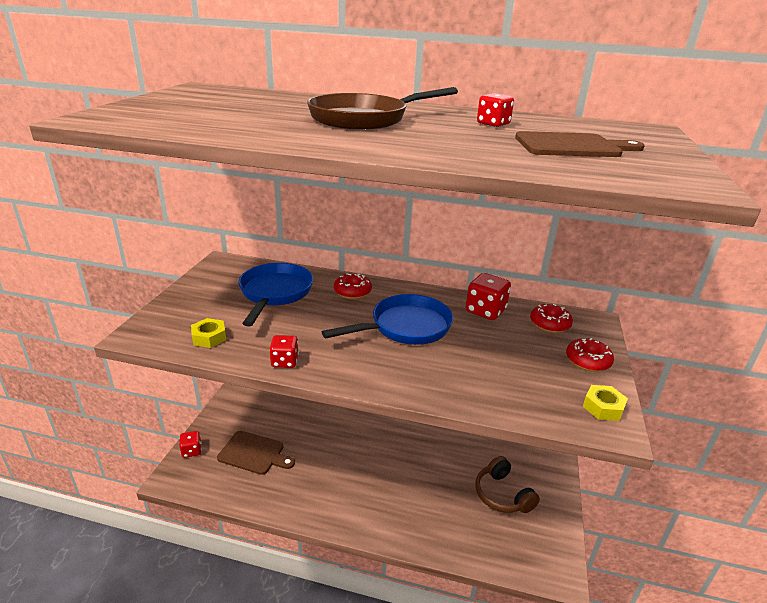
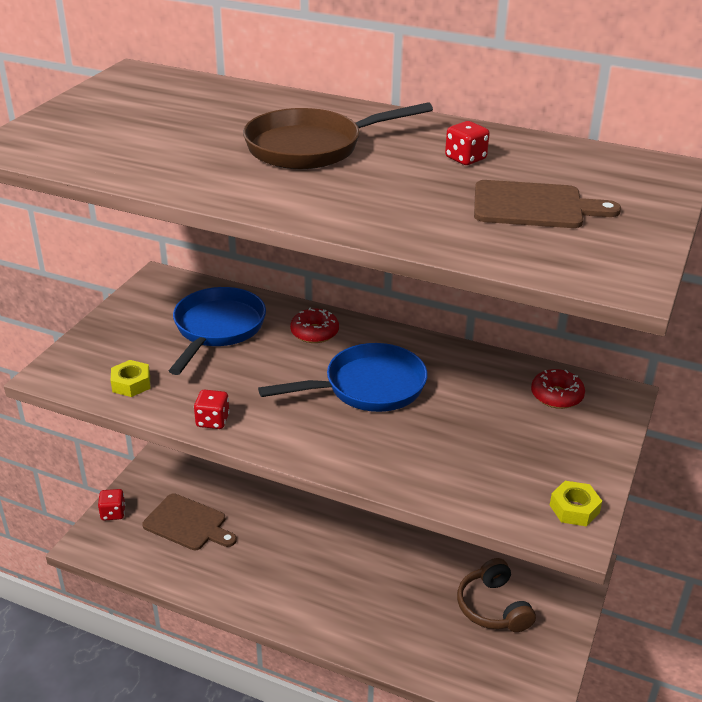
camera: 10 degrees right, 5 degrees up
red dice [466,273,511,320] -> none
red donut [566,338,614,372] -> none

